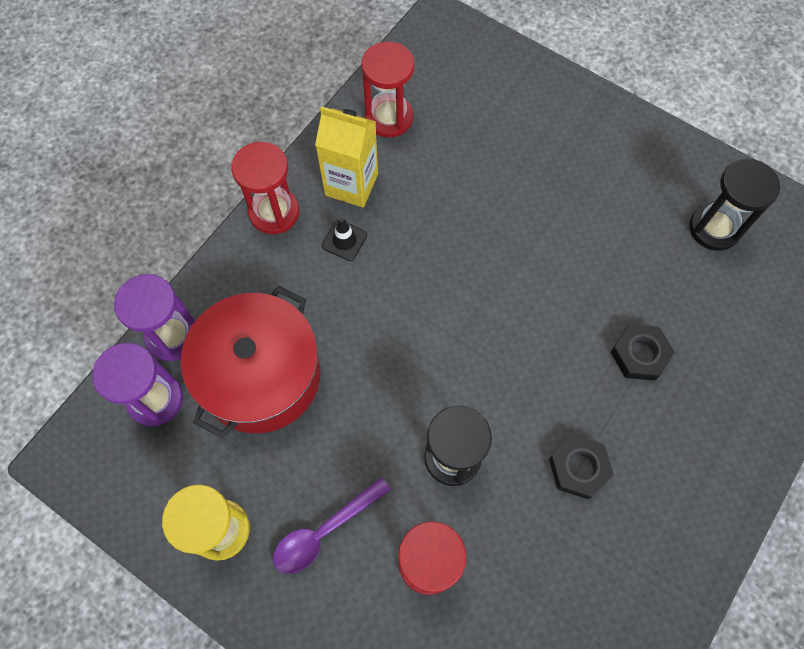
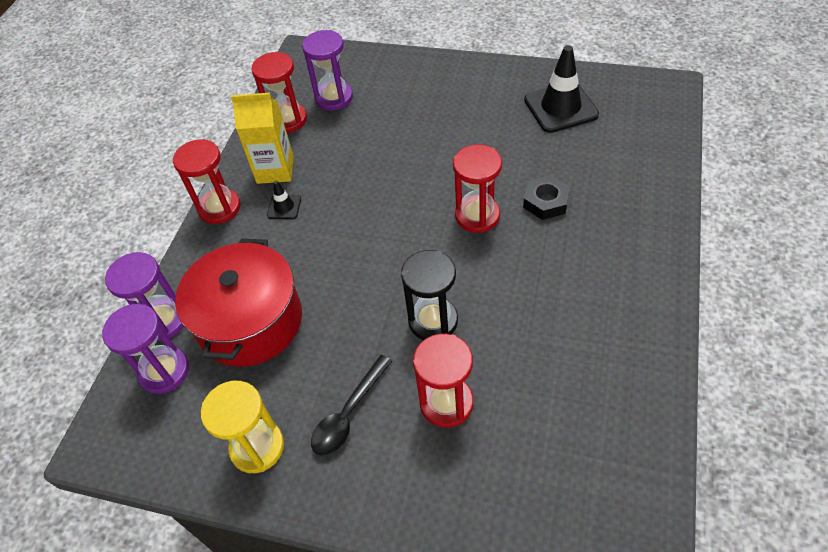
camera: 15 degrees left, 15 degrees down
purple spoon [273,477,391,574] -> black spoon [311,355,392,456]
black nut [549,435,614,499] -> none
black hourglass [690,159,780,251] -> black traffic cone [524,45,599,133]
none -> purple hourglass [302,30,353,111]
none -> red hourglass [453,144,502,233]

